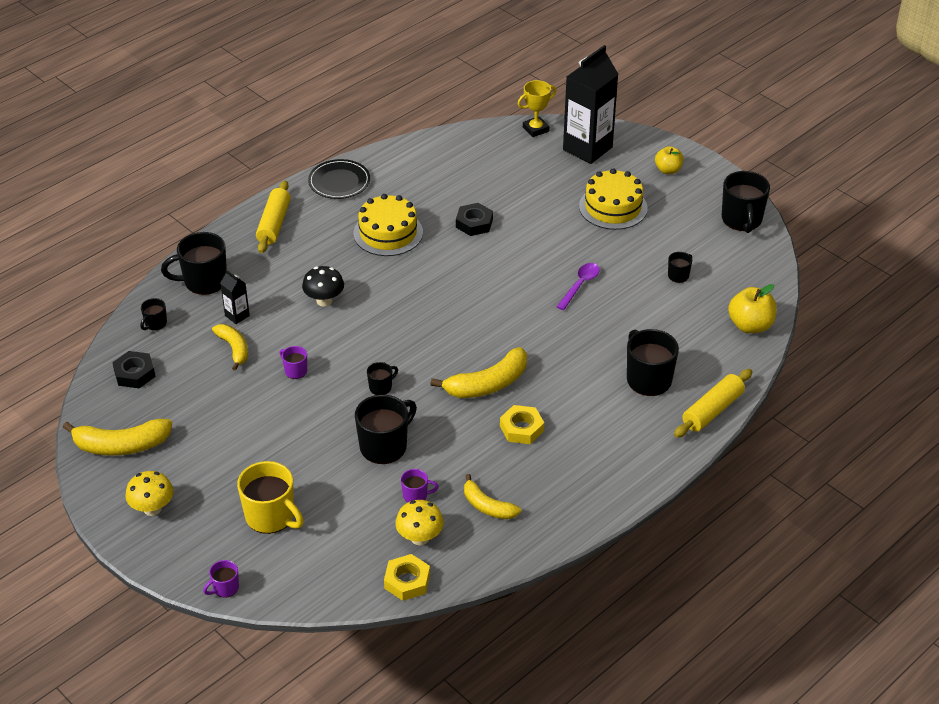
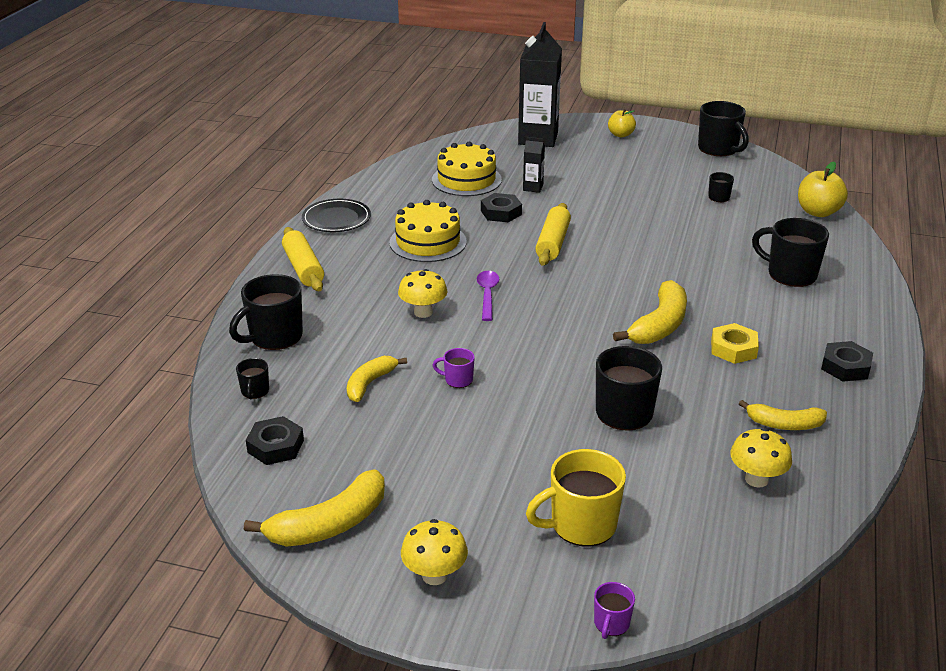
camera: 30 degrees left, 10 degrees down
yellow banana [212,324,248,371] -> yellow banana turned 90 degrees counterclockwise [347,356,407,402]
black carton [220,269,250,324] -> black carton moved to [523,137,545,193]
yellow mug [237,461,304,534] -> yellow mug turned 150 degrees clockwise [526,449,626,547]
black mushroom [302,266,344,307] -> yellow mushroom [398,269,447,318]
black mug [367,362,398,395] -> none
yellow nut [384,554,430,601] -> none
purple mug [401,469,439,503] -> none
yellow trophy [518,80,556,137] -> none
purple spoon [556,263,600,310] -> purple spoon moved to [477,271,499,321]
yellow cake [579,168,648,230] -> yellow cake moved to [432,142,502,196]
yellow rolling pin [674,369,752,438] -> yellow rolling pin moved to [535,203,571,266]
none -> black nut [821,341,873,382]

